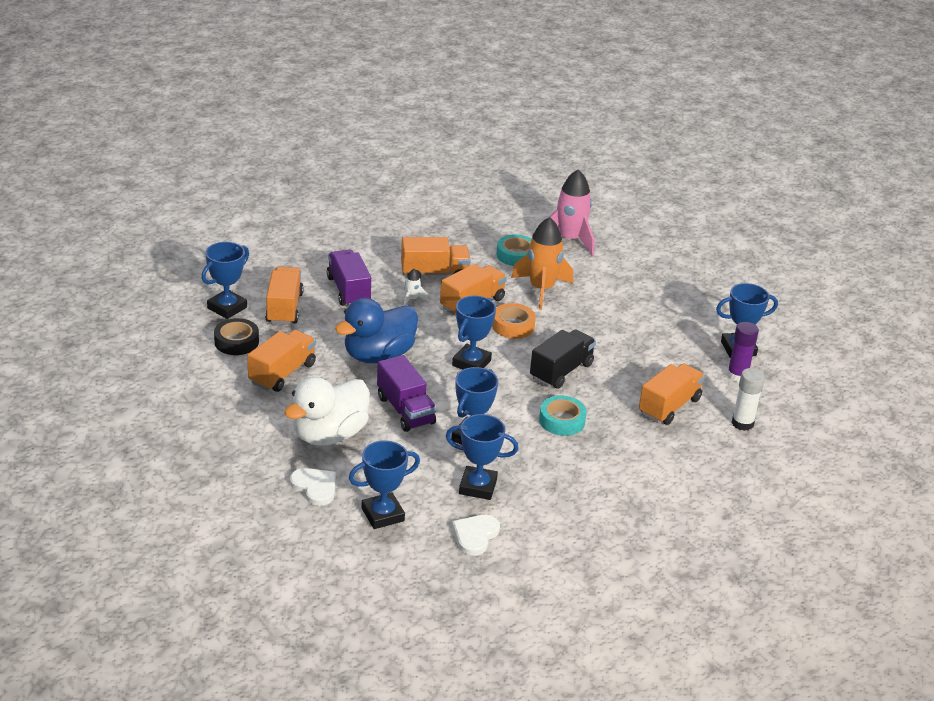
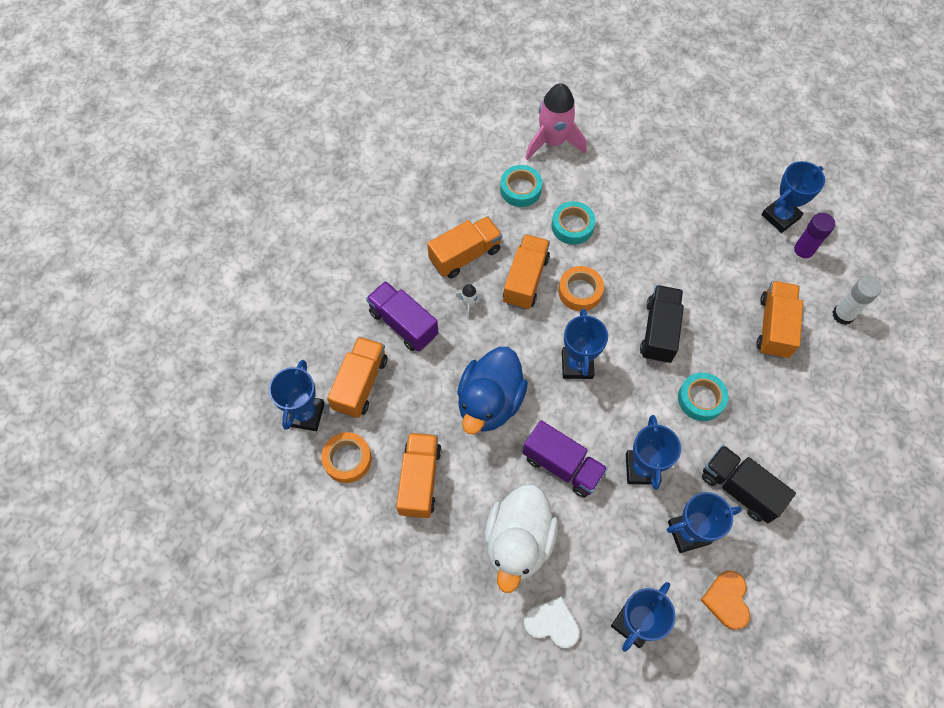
camera: 25 degrees left, 30 degrees up
black tape [214,318,259,355] -> orange tape [321,432,372,483]
orange truck [265,267,304,325] -> orange truck turned 45 degrees clockwise [327,336,387,418]
white heart [452,515,500,556] -> orange heart [700,571,750,630]
orange rocket [511,217,573,310] -> turquoise tape [552,201,595,245]
none -> black truck [702,445,796,523]

